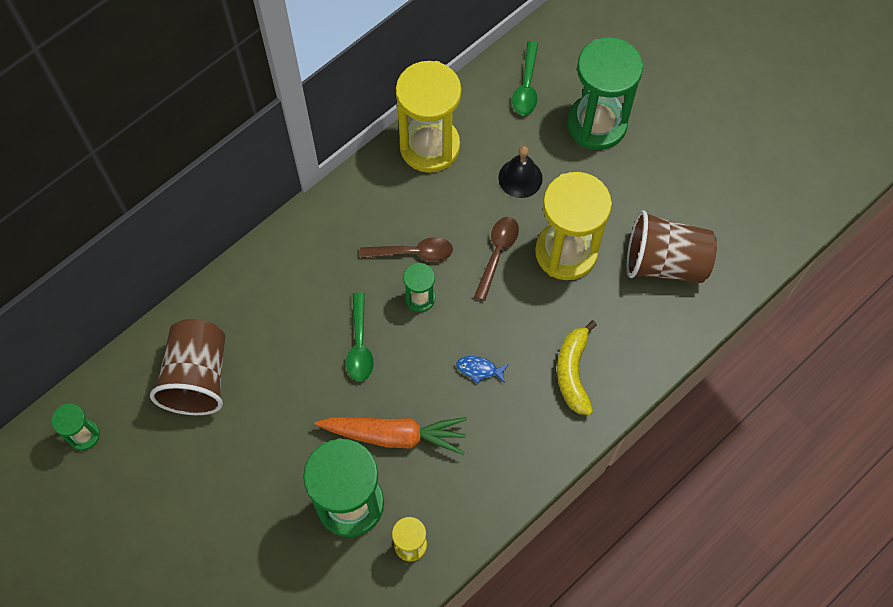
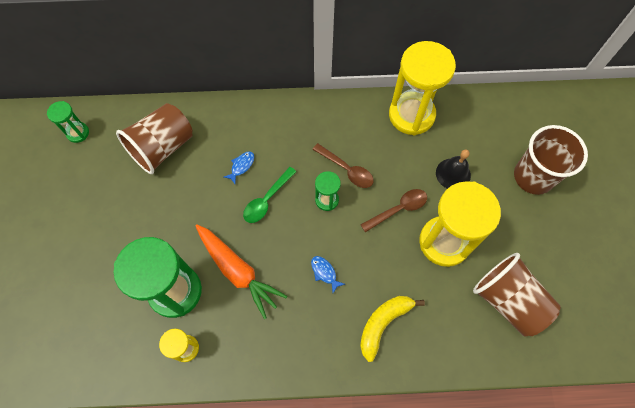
camera: 40 degrees right, 0 degrees up
green spoon [512,41,538,115] -> none
green hourglass [567,37,643,150] -> brown cup [514,125,588,195]
none -> blue fish [224,151,254,184]

